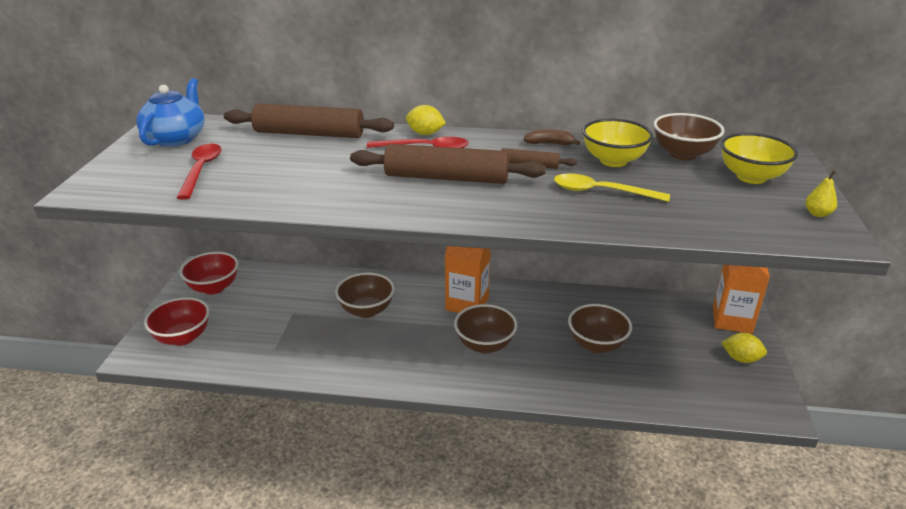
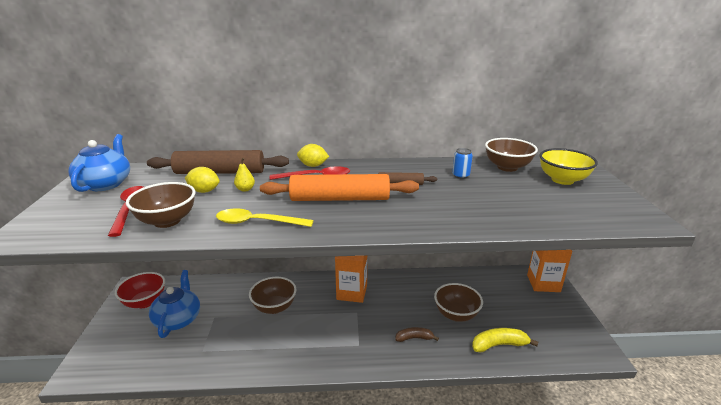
camera: 10 degrees left, 5 degrees down
red bowl [144,297,210,346] -> none
brown rolling pin [350,144,546,184] -> orange rolling pin [260,174,419,201]
brown bowl [454,304,517,354] -> brown bowl moved to [126,182,196,228]
brown banana [524,129,580,145] -> brown banana moved to [395,327,439,342]
yellow spoon [554,173,670,202] -> yellow spoon moved to [216,209,314,227]
yellow bowl [582,119,653,167] -> blue can [452,148,473,179]
yellow lemon [721,333,767,363] -> yellow lemon moved to [185,167,220,193]
yellow pear [806,170,837,217] -> yellow pear moved to [234,158,255,192]
none -> blue teapot [149,270,200,338]
none -> yellow banana [472,328,538,352]

